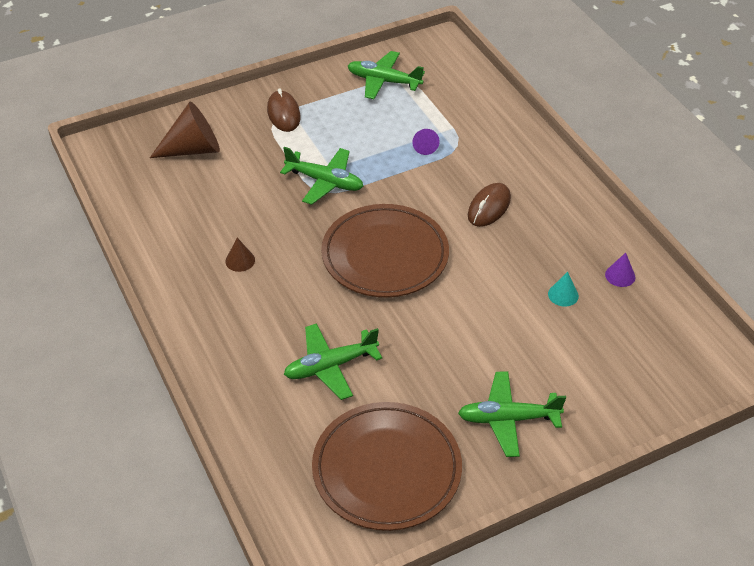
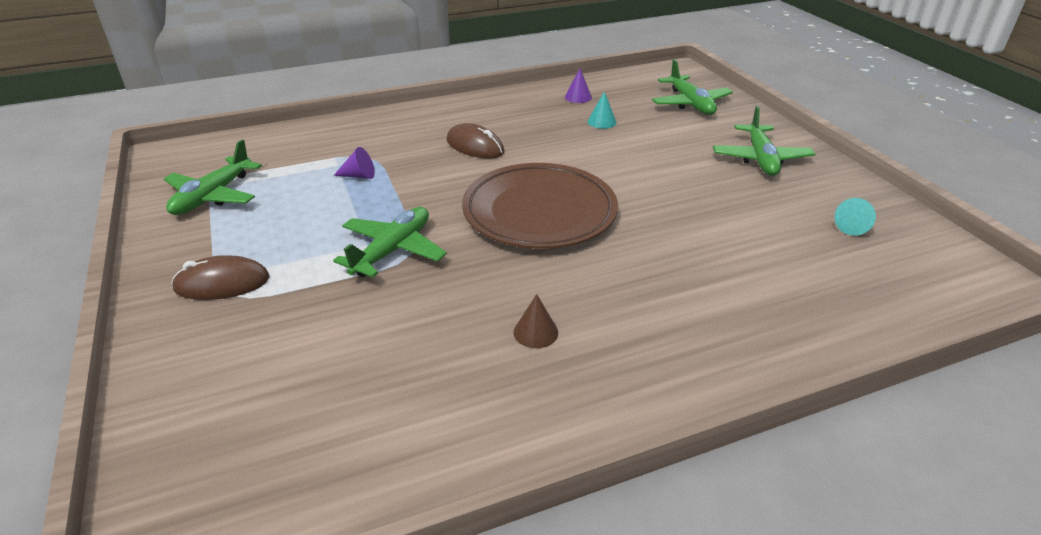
camera: 85 degrees left, 10 degrees down
brown cone [150,101,220,158] -> none
green plane [284,323,382,400] -> green plane moved to [652,59,733,115]
brown plate [312,402,462,531] -> turquoise cone [834,198,876,236]

